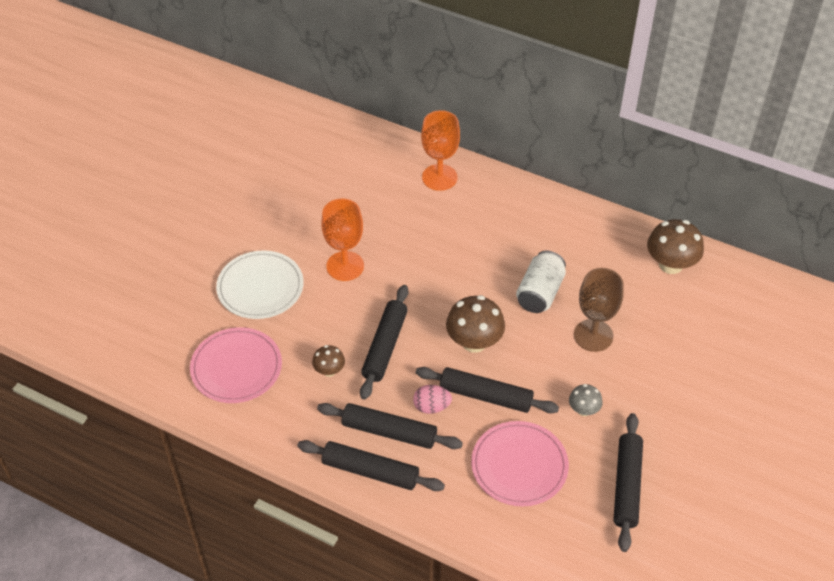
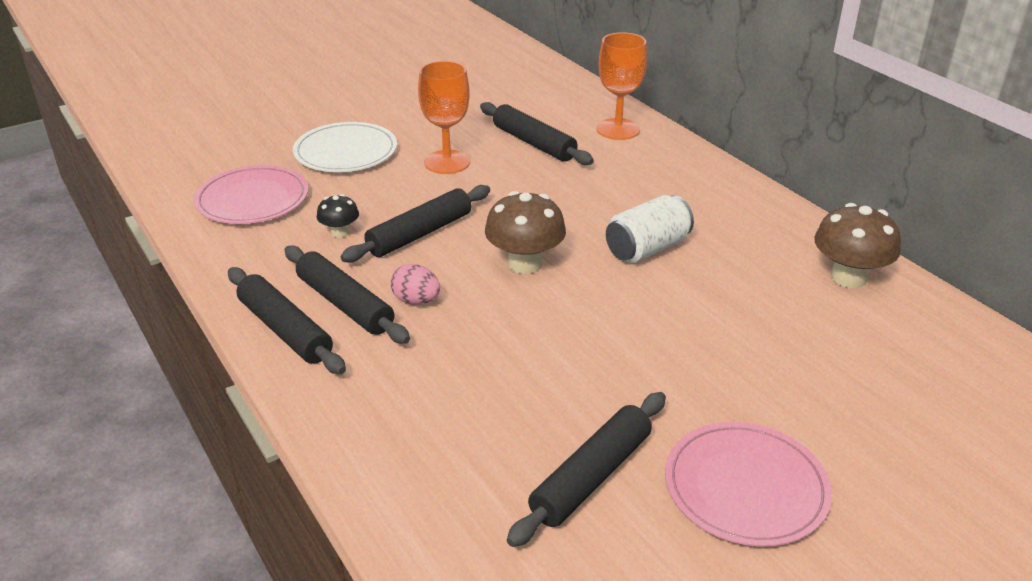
camera: 30 degrees right, 15 degrees down
brown mushroom [312,345,345,377] -> black mushroom [317,194,359,238]
black rolling pin [416,367,559,413] -> black rolling pin moved to [480,102,594,165]
pink plate [471,421,569,506] -> pink plate moved to [665,422,832,547]
grey mushroom [569,384,603,416] -> none
brown goblet [574,268,624,352] -> none

